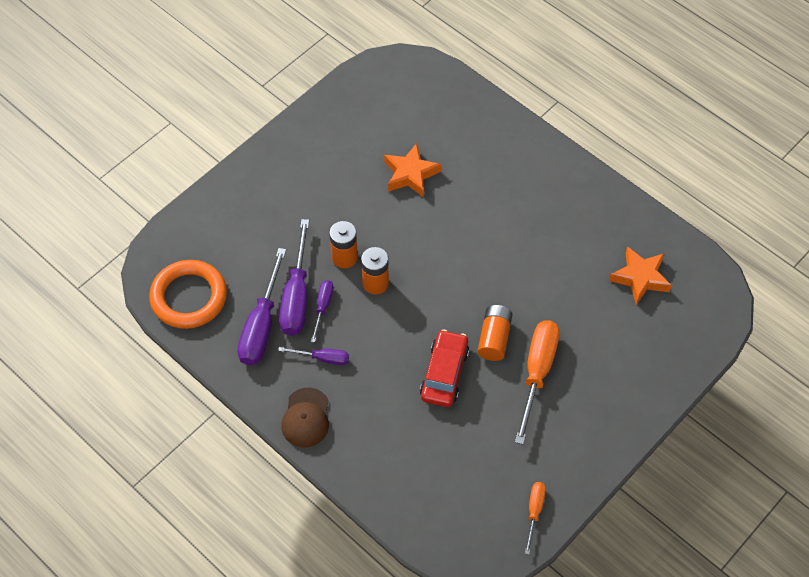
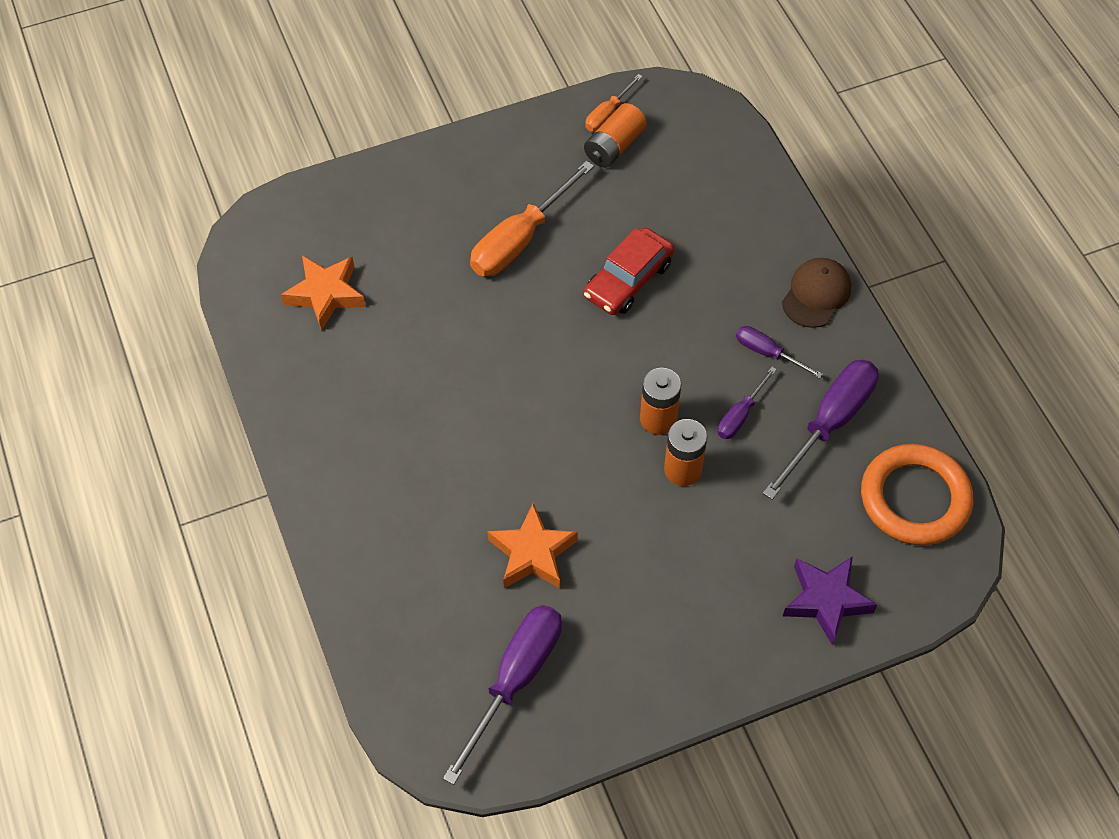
camera: 155 degrees left, 0 degrees up
purple screwdriver [279,219,309,336] -> purple screwdriver moved to [443,605,562,785]
orange battery [477,305,513,361] -> orange battery moved to [584,103,647,168]
none -> purple star [783,556,877,646]

